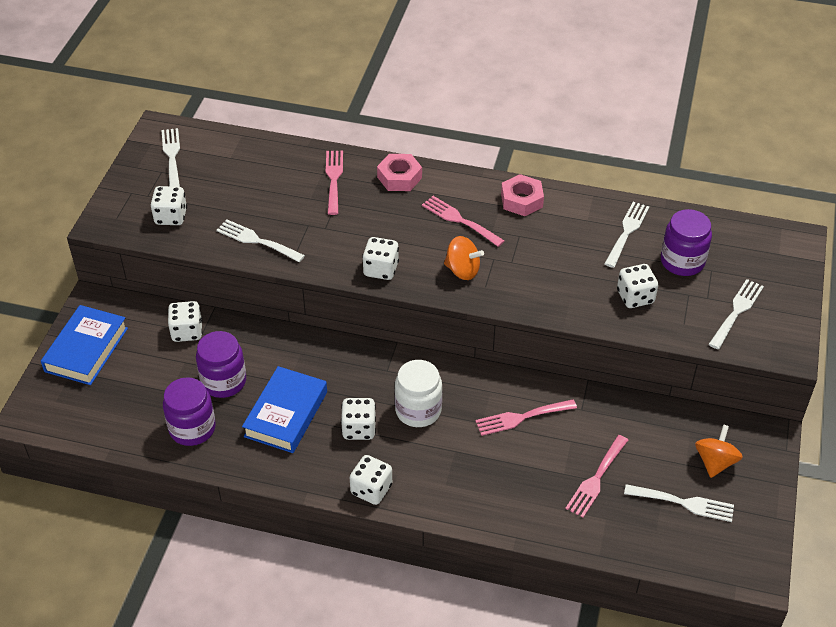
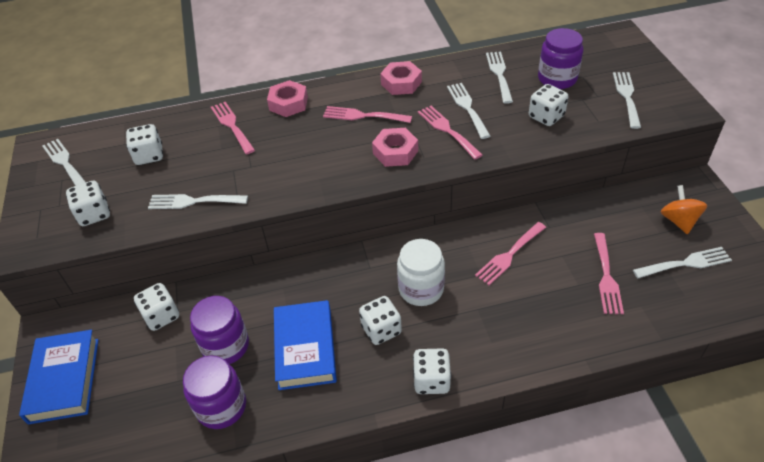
camera: 25 degrees left, 0 degrees up
white dice [362,237,399,280] -> white dice moved to [126,124,163,165]
orange spinning top [444,236,484,280] -> pink nut [372,128,418,167]
none -> pink fork [418,106,483,159]
none -> white fork [447,83,490,139]

